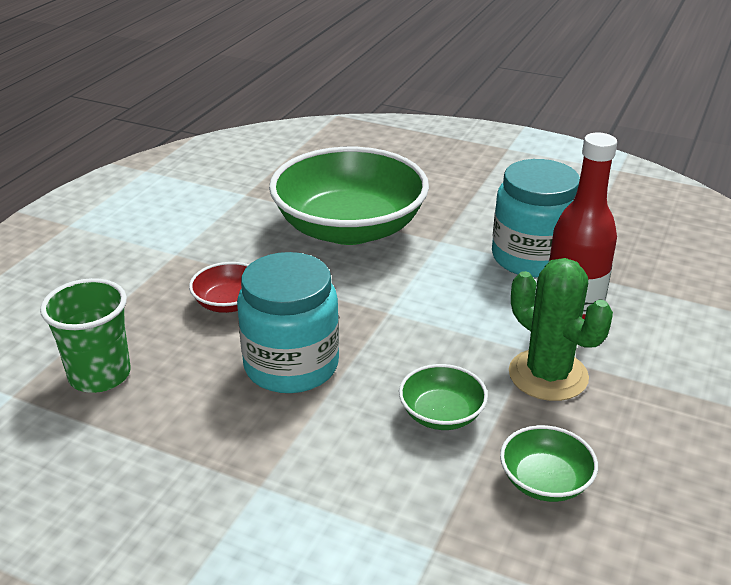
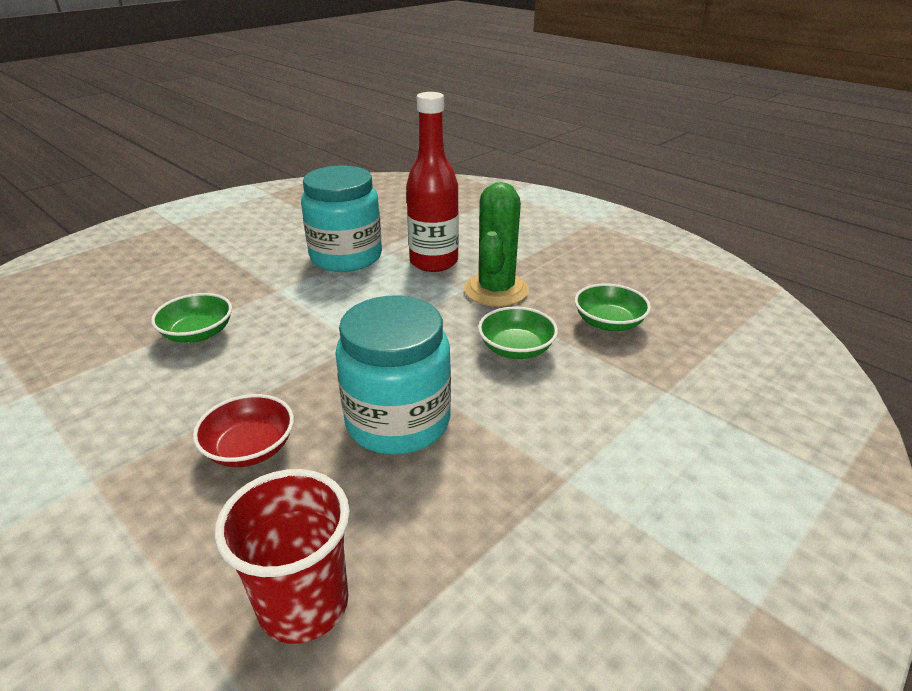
camera: 70 degrees left, 0 degrees up
green cup [40,278,131,393] -> red cup [215,469,350,644]
green bowl [269,147,429,245] -> green bowl [151,293,232,343], size x0.43
green cactus [509,258,613,401] -> green cactus turned 60 degrees counterclockwise [464,182,529,307]

